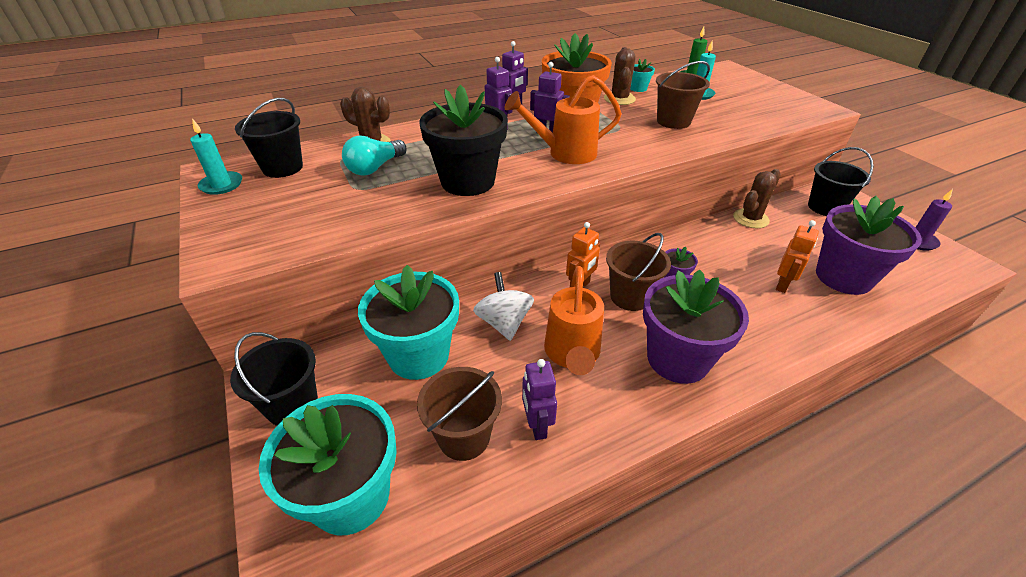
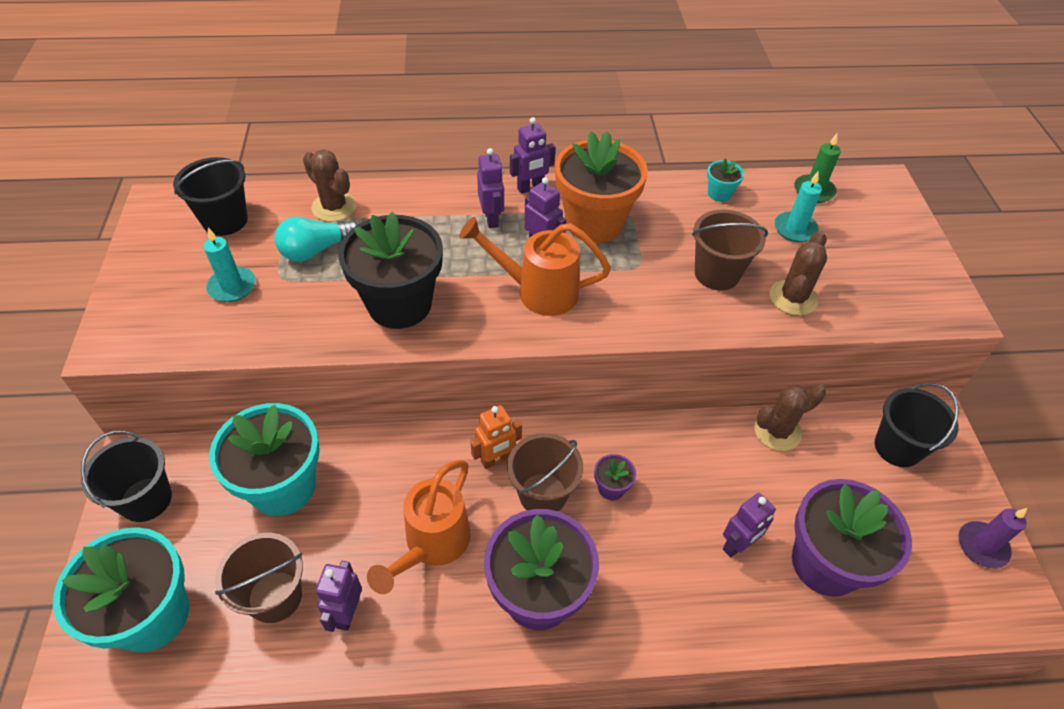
camera: 20 degrees right, 10 degrees up
turquoise candle [190,119,242,195] -> turquoise candle moved to [204,228,256,302]
white spinning top [473,272,534,341] -> none
brown cactus [604,47,636,105] -> brown cactus moved to [770,231,827,316]
orange robot [776,220,819,293] -> purple robot [723,493,776,557]

